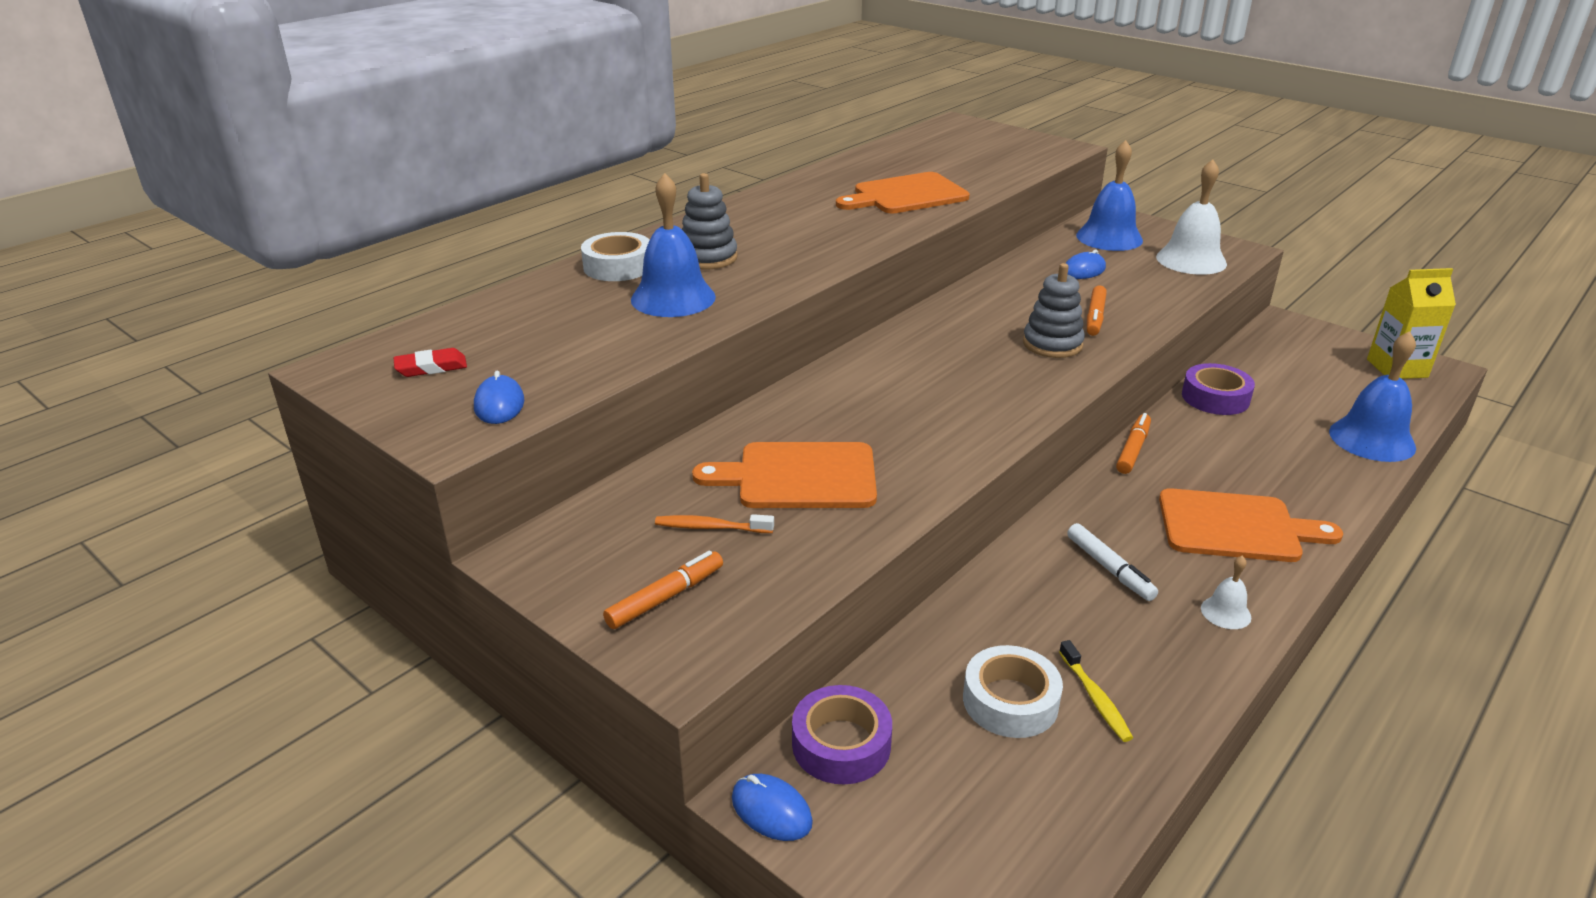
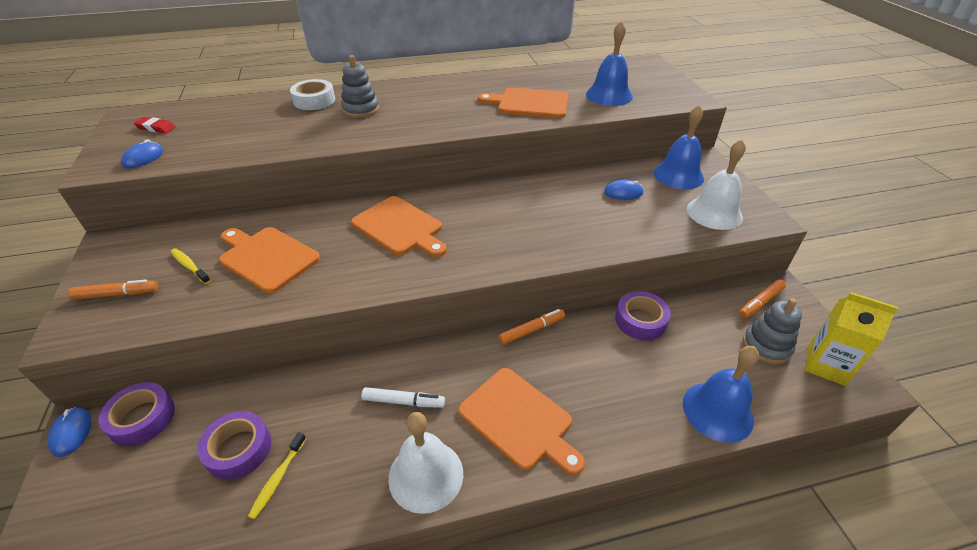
camera: 35 degrees right, 10 degrees up
blue bell [631,173,716,317] -> blue bell moved to [586,21,633,106]
orange toothbrush [655,514,774,533] -> yellow toothbrush [171,248,211,284]
white tape [963,645,1063,738] -> purple tape [197,411,271,480]
grey stacking toy [1023,263,1085,358] -> grey stacking toy moved to [743,298,802,364]
white marker [1067,523,1158,601] -> white marker turned 90 degrees counterclockwise [361,387,445,408]
orange marker [1087,285,1107,336] -> orange marker moved to [739,279,786,318]
white bell [1201,555,1251,629] -> white bell [388,412,463,514], size x2.06
none -> orange cutting board [351,196,447,257]

